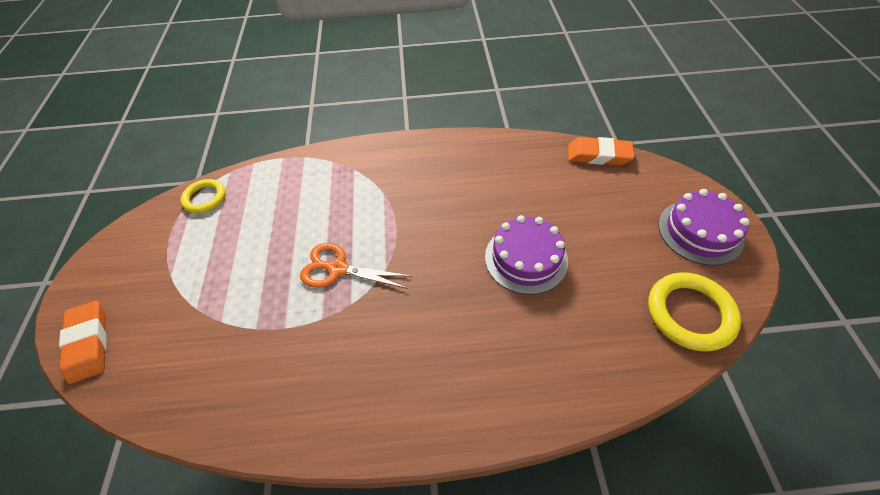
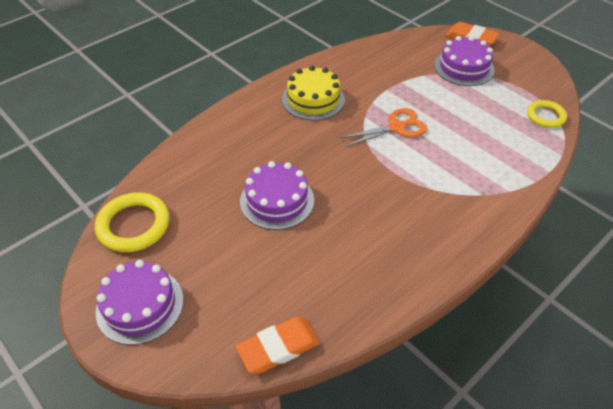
camera: 140 degrees right, 5 degrees down
none -> yellow cake [282,66,345,120]
none -> purple cake [434,36,495,86]

